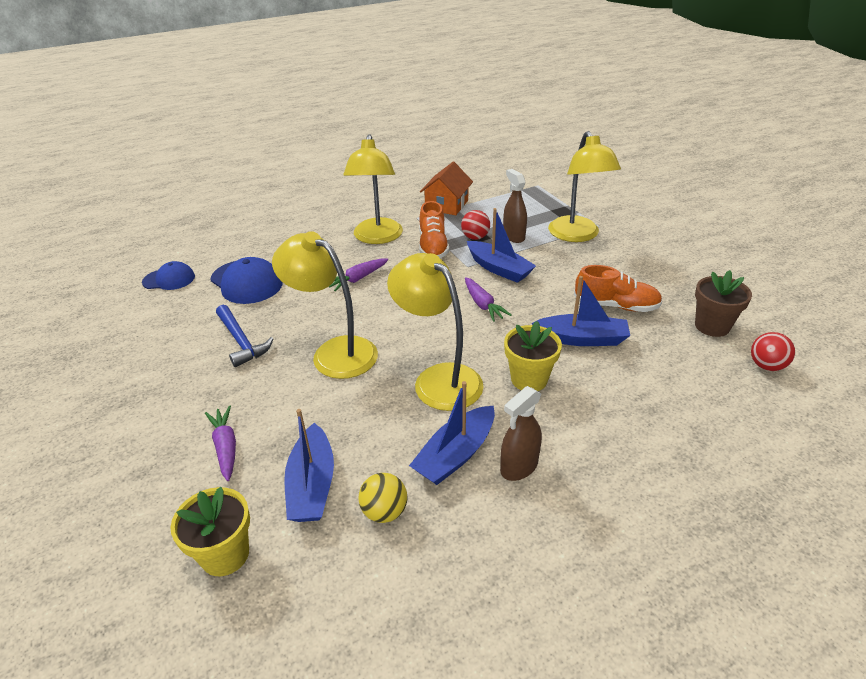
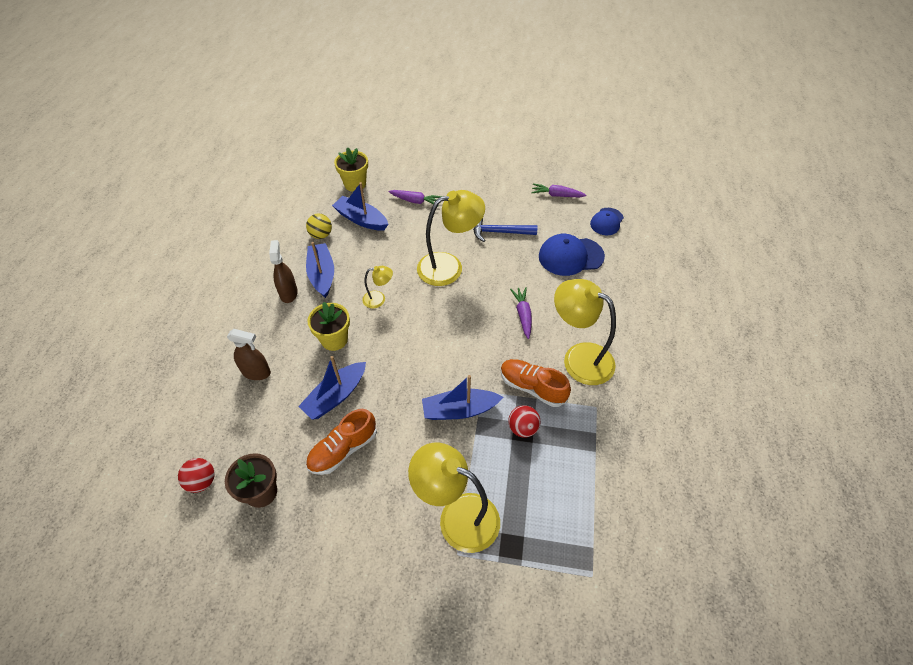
camera: 125 degrees right, 15 degrees up
yellow lamp [387,253,484,411] -> yellow lamp [362,266,393,308], size x0.48
orange house [420,162,473,215] -> none
purple carrot [465,277,512,322] -> purple carrot moved to [531,183,586,197]
brown spray bottle [503,169,527,243] -> brown spray bottle moved to [227,329,271,380]

